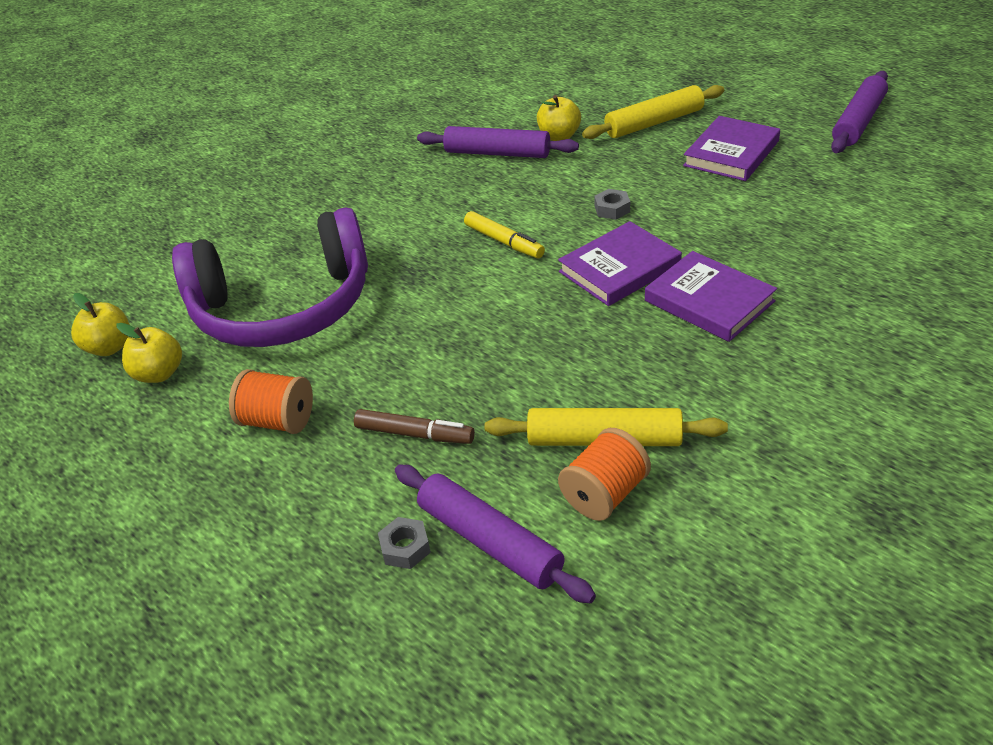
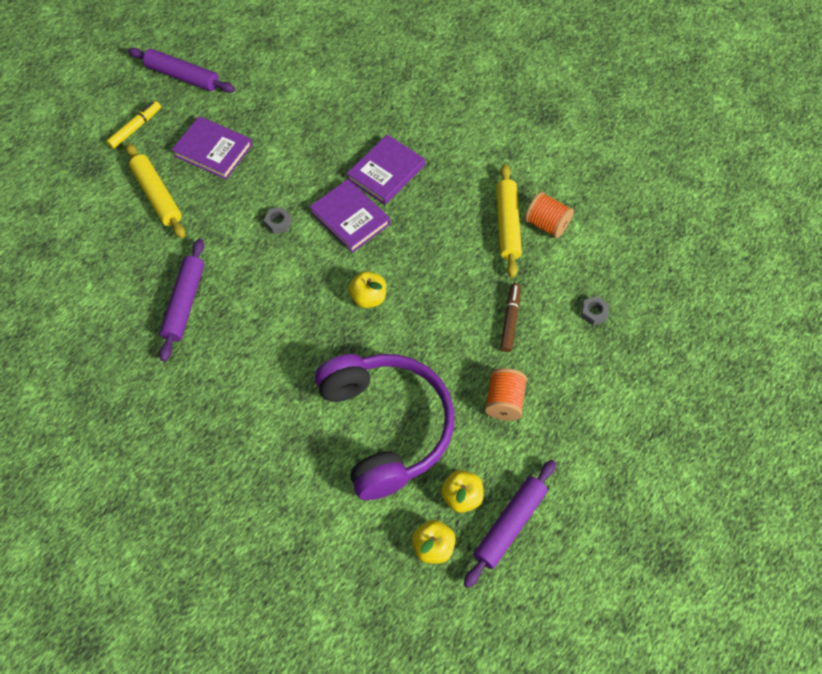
camera: 100 degrees left, 20 degrees up
purple rolling pin [395,465,596,603] -> purple rolling pin moved to [464,460,556,588]
yellow marker [464,211,545,258] -> yellow marker moved to [106,101,161,149]
yellow apple [537,95,581,141] -> yellow apple moved to [348,271,386,308]

